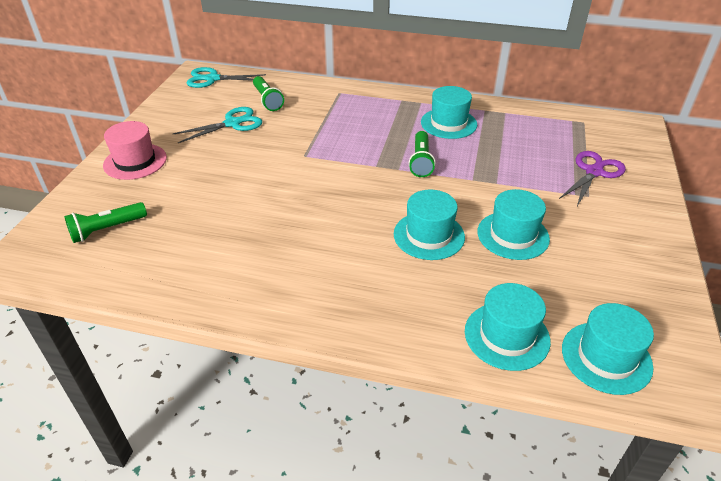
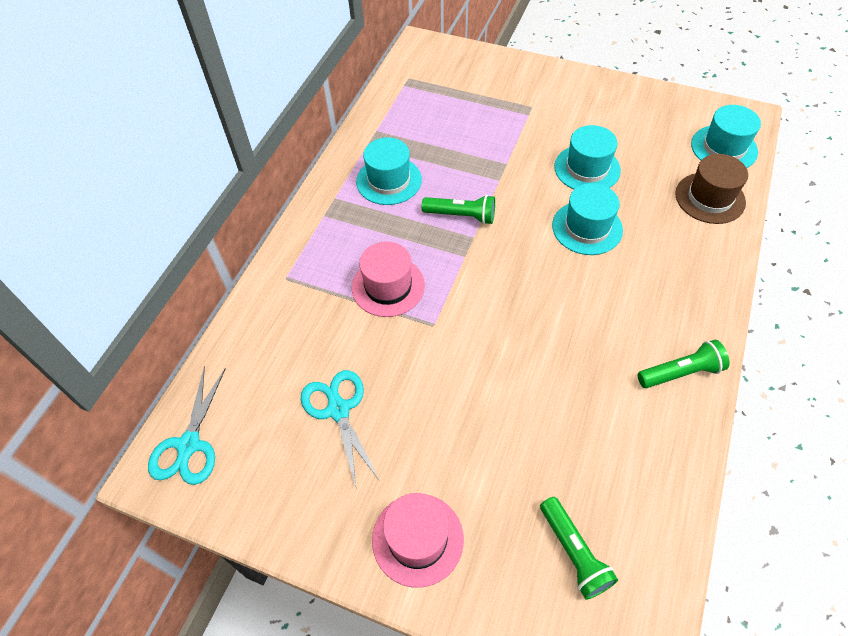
camera: 80 degrees left, 15 degrees up
green flashlight [253,76,284,111] -> green flashlight moved to [638,340,730,388]
turquoise hat [465,283,551,371] -> brown hat [675,154,748,224]
purple scissors [559,151,626,206] -> none
none -> pink hat [352,241,425,317]

